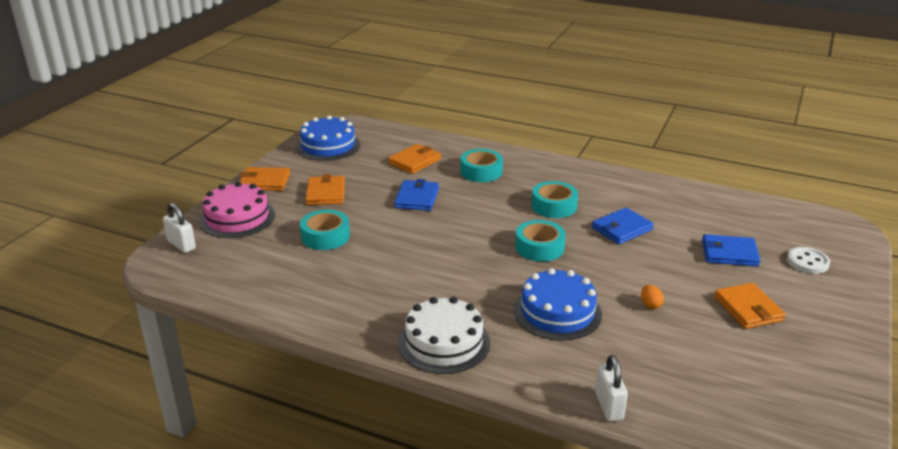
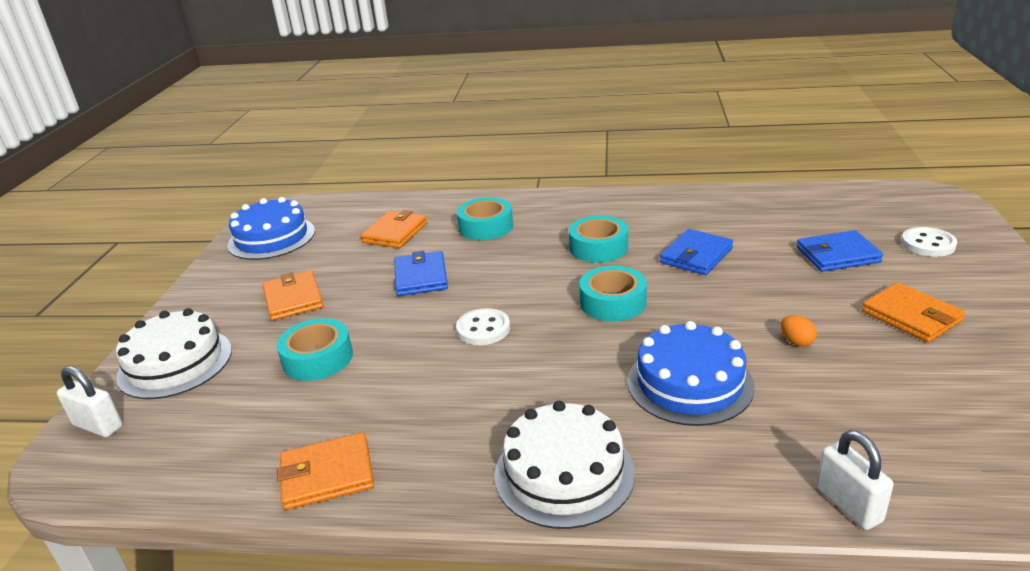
camera: 15 degrees left, 0 degrees up
pink cake [199,182,275,238] -> white cake [116,308,232,399]
orange wallet [239,167,290,191] -> orange wallet moved to [277,432,374,510]
none -> white button [456,308,510,345]

